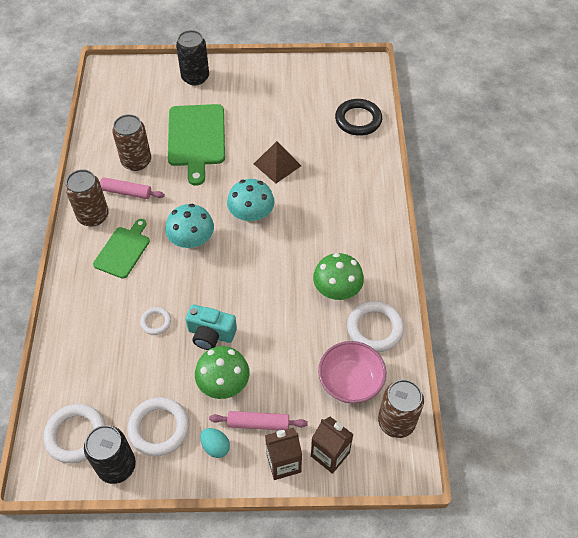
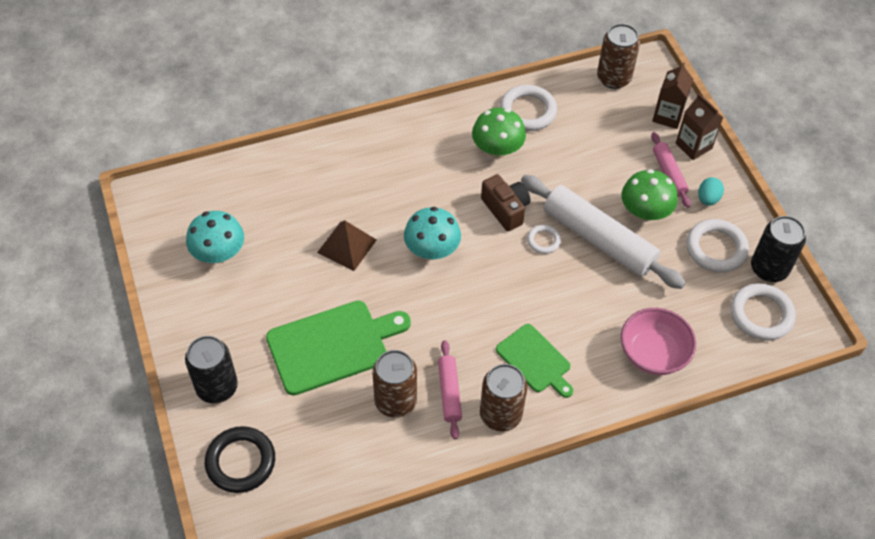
camera: 110 degrees left, 0 degrees up
green cutting board [93,219,150,279] -> green cutting board turned 135 degrees counterclockwise [496,324,573,398]
white ring [140,307,171,335] -> white ring moved to [527,225,561,254]
turquoise mushroom [165,204,214,249] -> turquoise mushroom moved to [186,211,244,263]
turquoise camera [185,305,237,350] -> white rolling pin [521,175,686,289]
pink bowl [318,341,386,404] -> pink bowl moved to [621,308,696,375]
black ring [335,99,382,136] -> black ring moved to [205,426,275,493]
none -> brown camera [481,174,530,231]

